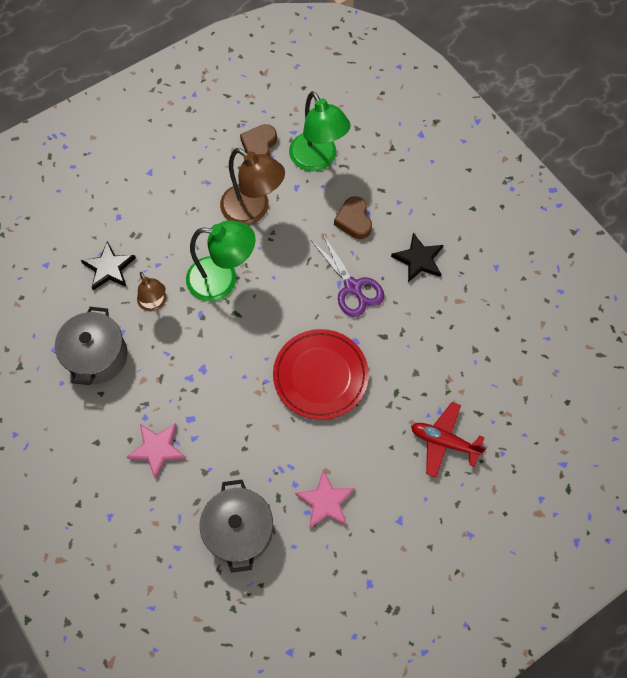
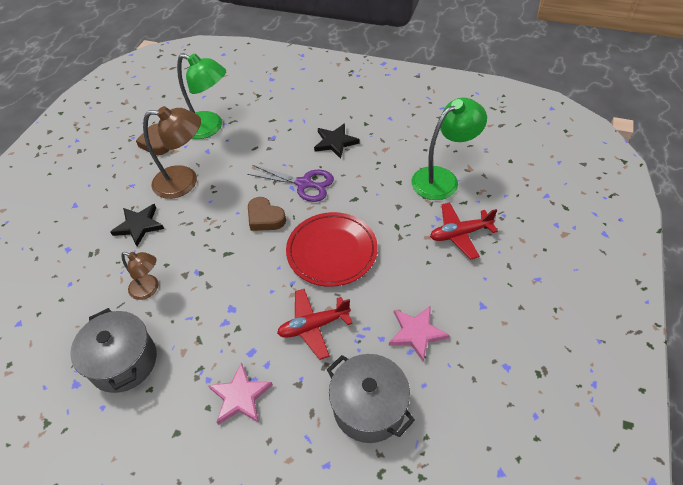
camera: 35 degrees left, 15 degrees down
black star [81,241,136,290] -> black star moved to [110,204,164,246]
green lamp [186,220,255,301] -> green lamp moved to [412,98,487,200]
brown heart [334,196,372,239] -> brown heart moved to [248,197,286,231]
none -> red plane [277,289,353,360]

